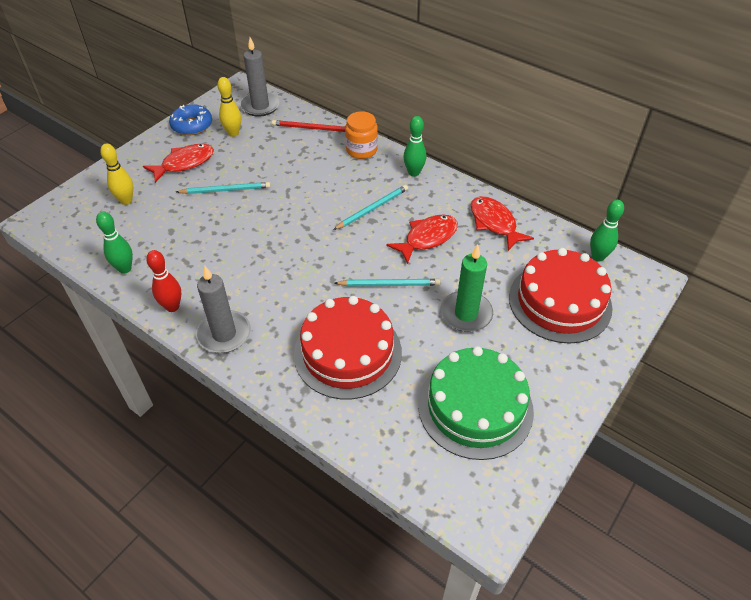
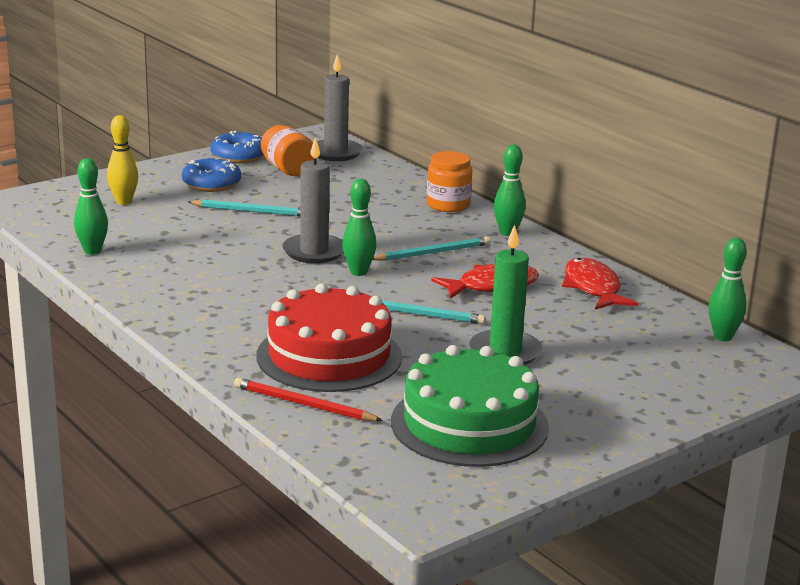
camera: 15 degrees right, 25 degrees down
red fish [143,144,214,183] -> blue donut [182,158,241,192]
red bowling pin [146,250,181,312] -> none
grey candle [196,266,251,353] -> grey candle moved to [282,137,343,263]
yellow bowling pin [217,77,241,137] -> orange jar [261,125,314,176]
red pencil [272,120,345,132] -> red pencil moved to [234,377,383,421]
red cake [509,248,613,344] -> none
none -> green bowling pin [342,178,376,276]

